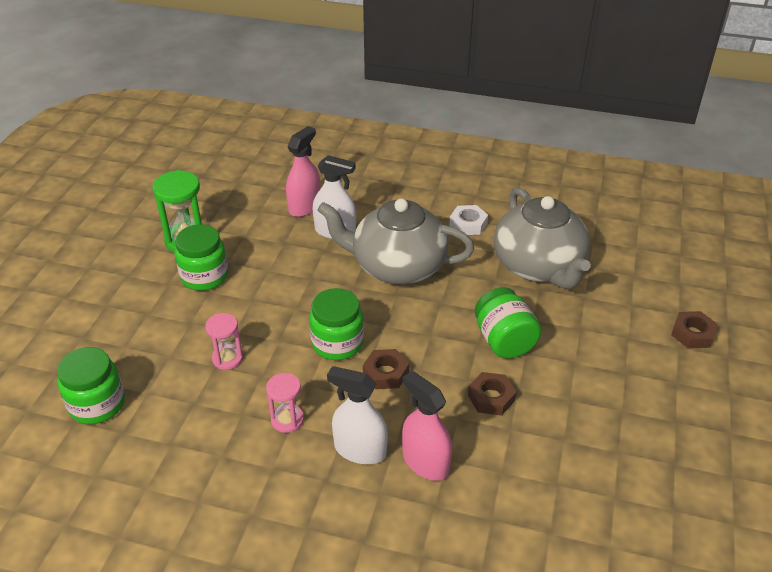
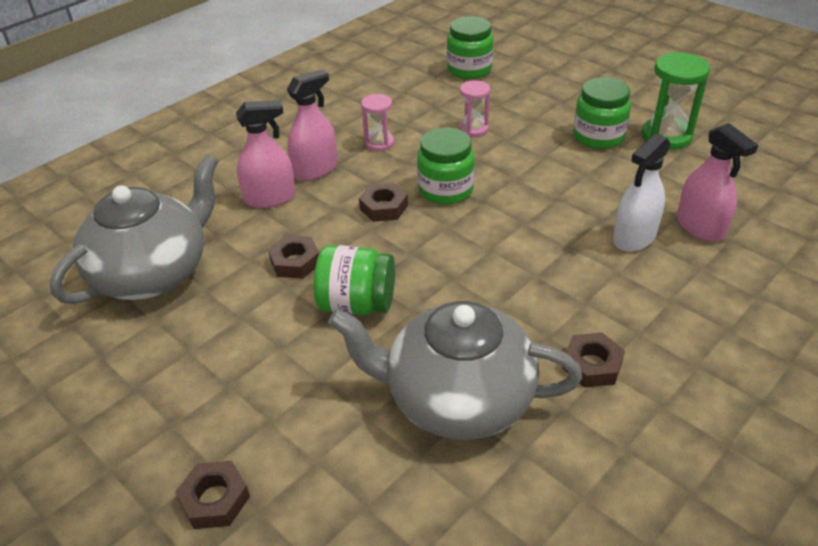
camera: 120 degrees right, 0 degrees up
grey teapot [317,199,474,285] -> grey teapot moved to [49,154,218,304]
white spray bottle [327,366,388,464] -> pink spray bottle [287,69,338,181]
white nut [449,205,488,235] -> brown nut [562,333,625,388]

